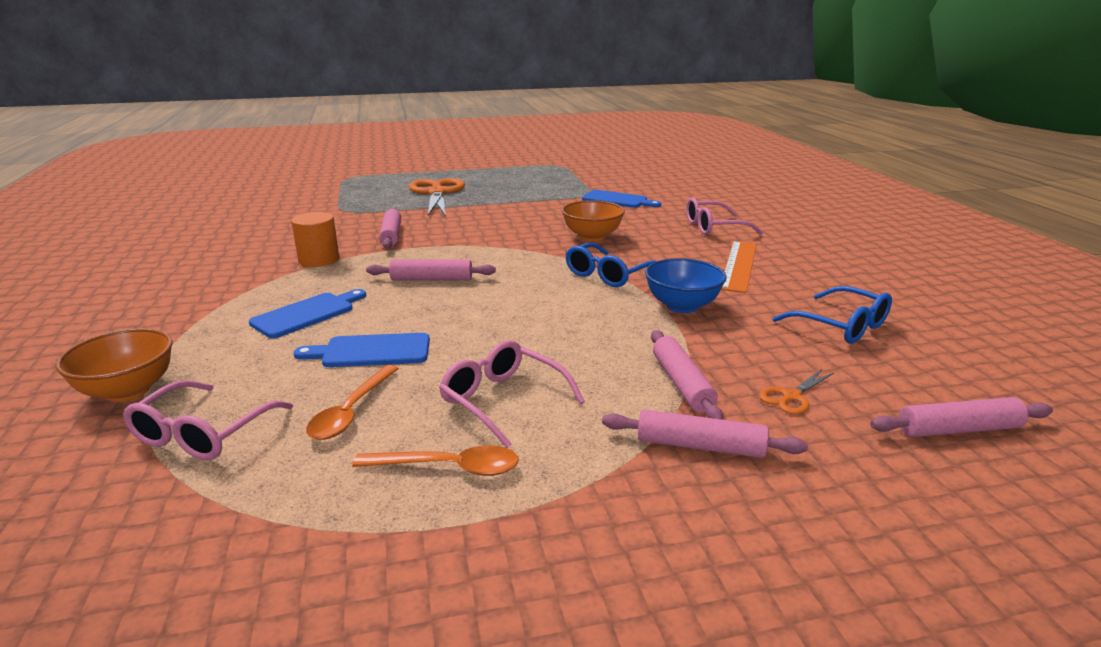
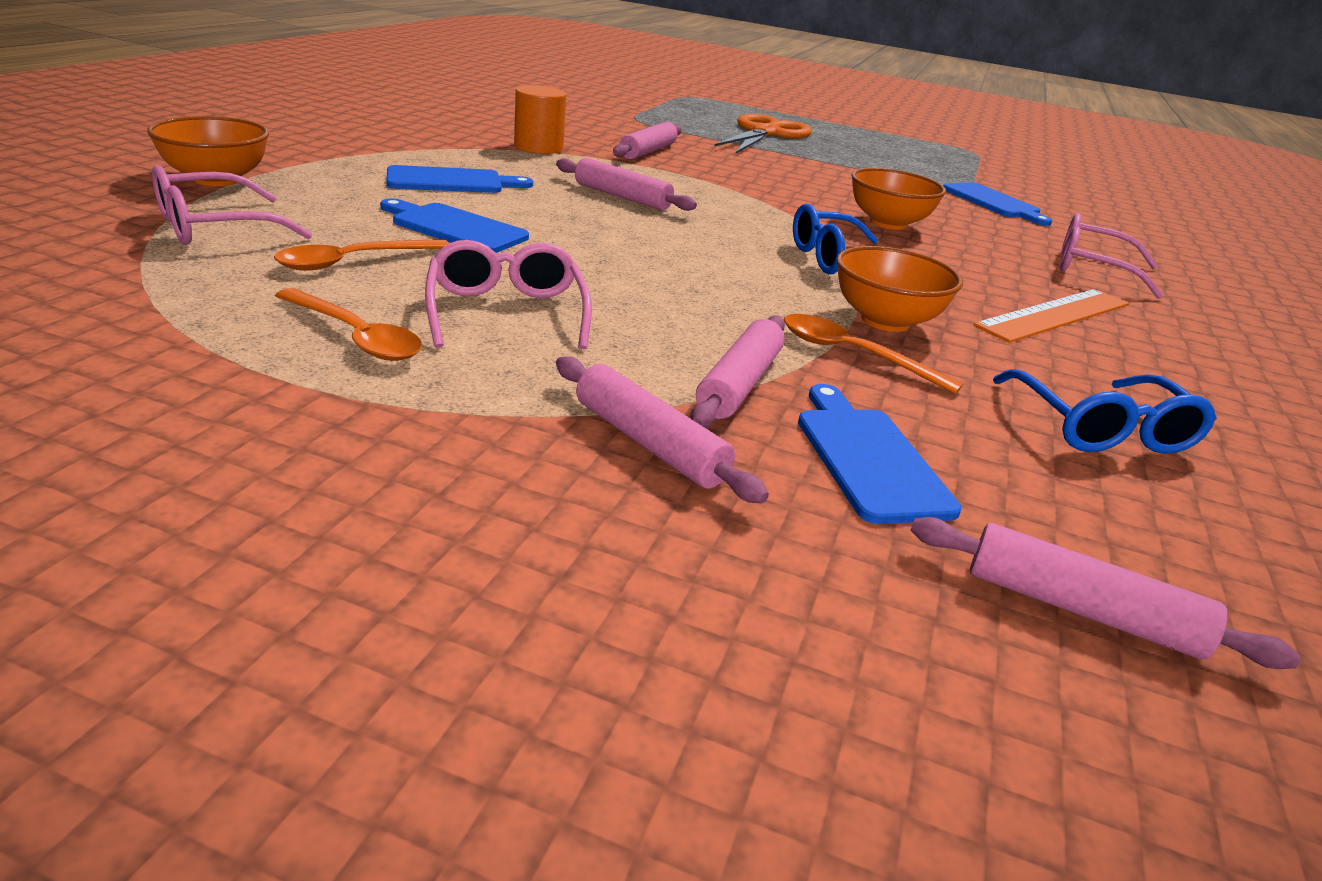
camera: 30 degrees right, 5 degrees up
blue bowl [645,258,727,313] -> orange bowl [837,246,963,332]
orange scissors [759,369,834,414] -> blue cutting board [798,384,962,524]
none -> orange spoon [784,314,963,394]

